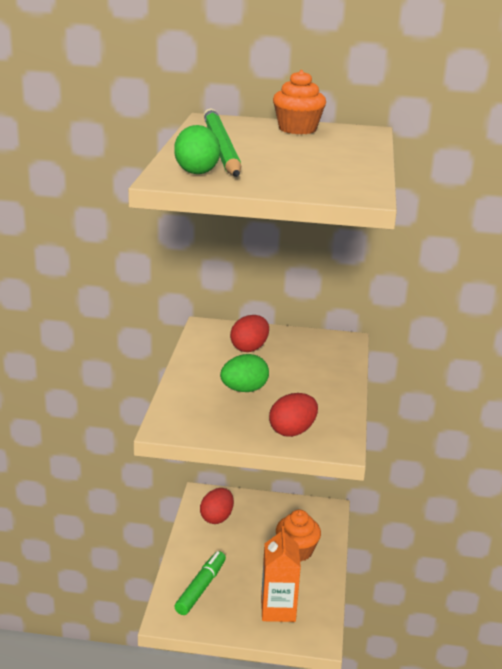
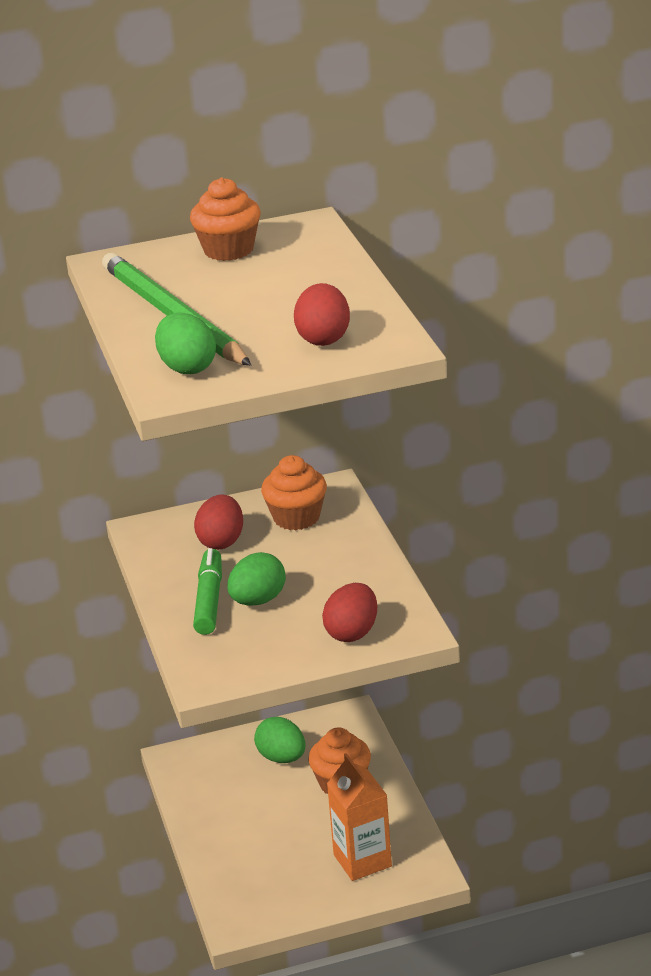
camera: 20 degrees left, 5 degrees up
green marker [174,551,226,615] -> green marker moved to [193,548,222,635]
red egg [200,488,234,524] -> red egg moved to [294,283,350,346]
none -> green egg [254,717,306,763]
none -> orange cupcake [261,455,327,530]

